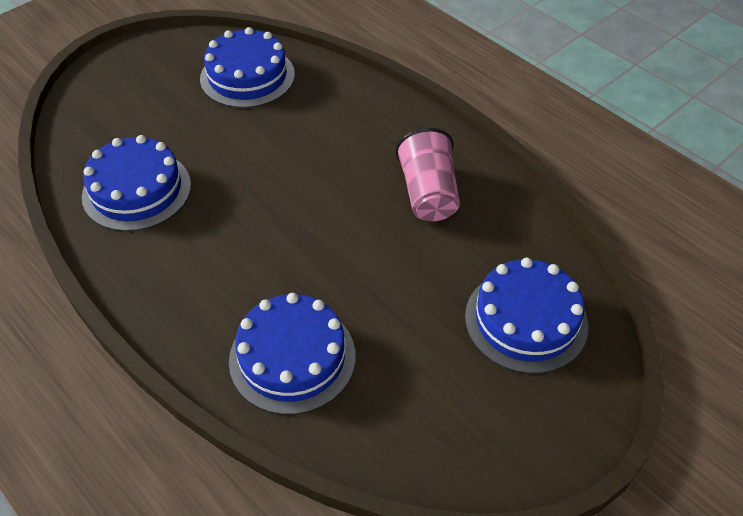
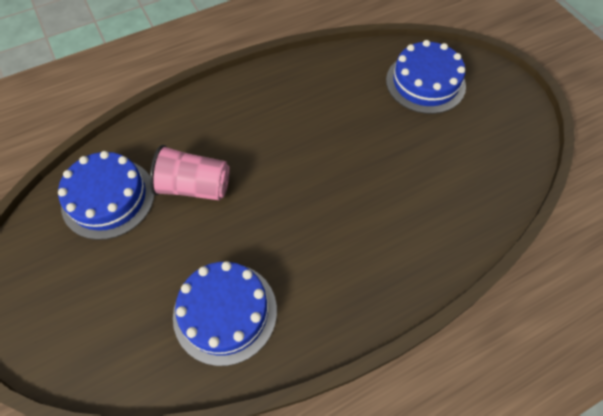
camera: 75 degrees left, 10 degrees up
blue cake [229,293,356,415] -> none
pink cup [395,128,460,221] -> pink cup moved to [150,145,230,201]

